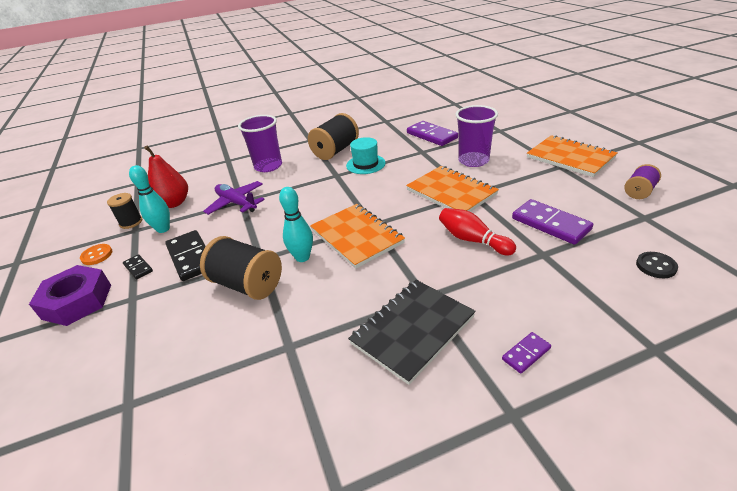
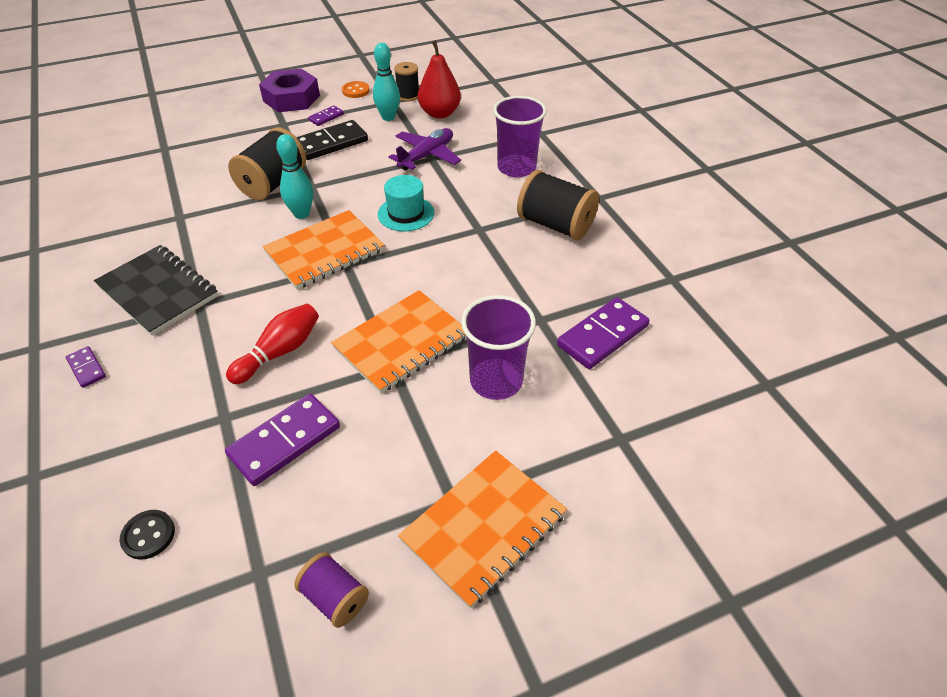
camera: 85 degrees right, 10 degrees up
black domino [123,254,153,280] -> purple domino [308,105,344,126]
turquoise hat [346,137,386,174] -> turquoise hat moved to [378,175,434,231]

